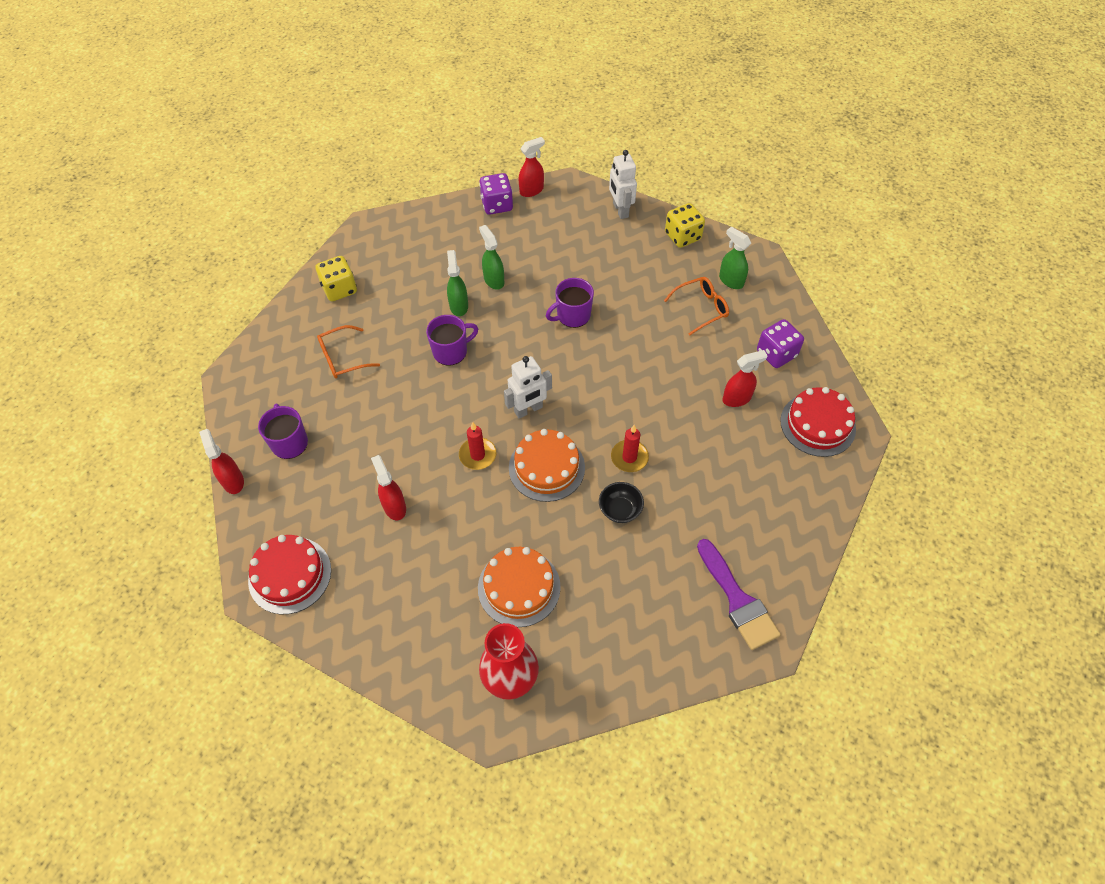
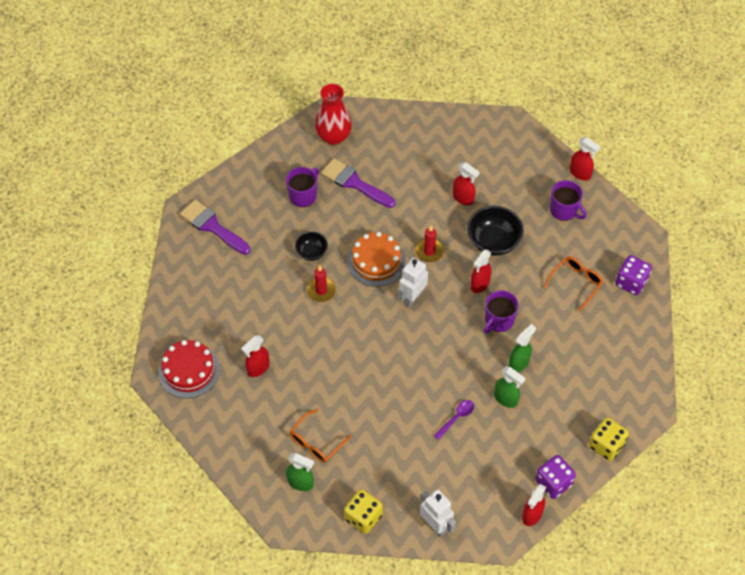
camera: 155 degrees right, 0 degrees up
red cake [248,535,331,614] -> none
yellow dice [316,256,357,301] -> yellow dice moved to [589,417,629,461]
green spray bottle [447,250,468,316] -> green spray bottle turned 105 degrees counterclockwise [509,324,536,372]
orange cake [478,547,561,627] -> purple brush [321,158,395,208]
purple mug [546,278,594,328] -> purple mug moved to [286,167,319,207]
purple dice [757,319,804,368] -> purple dice moved to [615,255,652,295]
none -> purple spoon [434,400,474,440]
none -> black bowl [467,206,524,256]
none -> red spray bottle [470,250,491,293]

